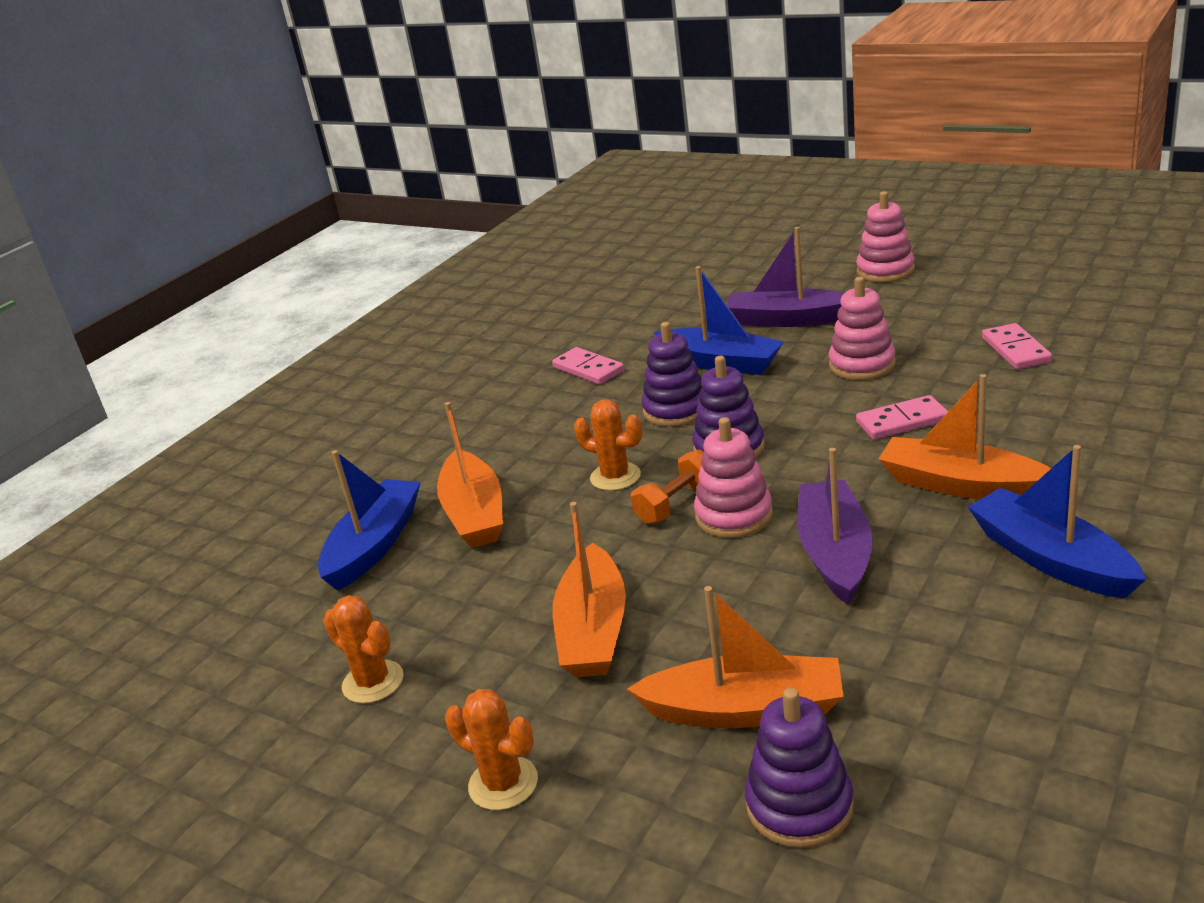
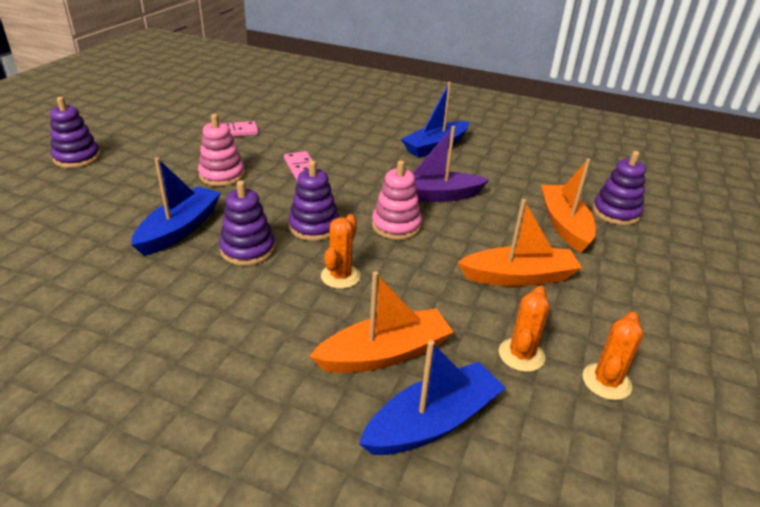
camera: 105 degrees left, 5 degrees up
blue boat [318,450,421,591] -> blue boat turned 135 degrees clockwise [359,340,506,455]
orange cactus [445,689,538,810] -> orange cactus moved to [499,286,550,372]
pink domino [552,347,624,385] -> none
orange dumbbell [631,450,703,524] -> none
purple boat [726,227,845,327] -> none
pink stacking toy [856,191,915,282] -> purple stacking toy [50,97,100,168]
orange boat [878,374,1051,500] -> none

